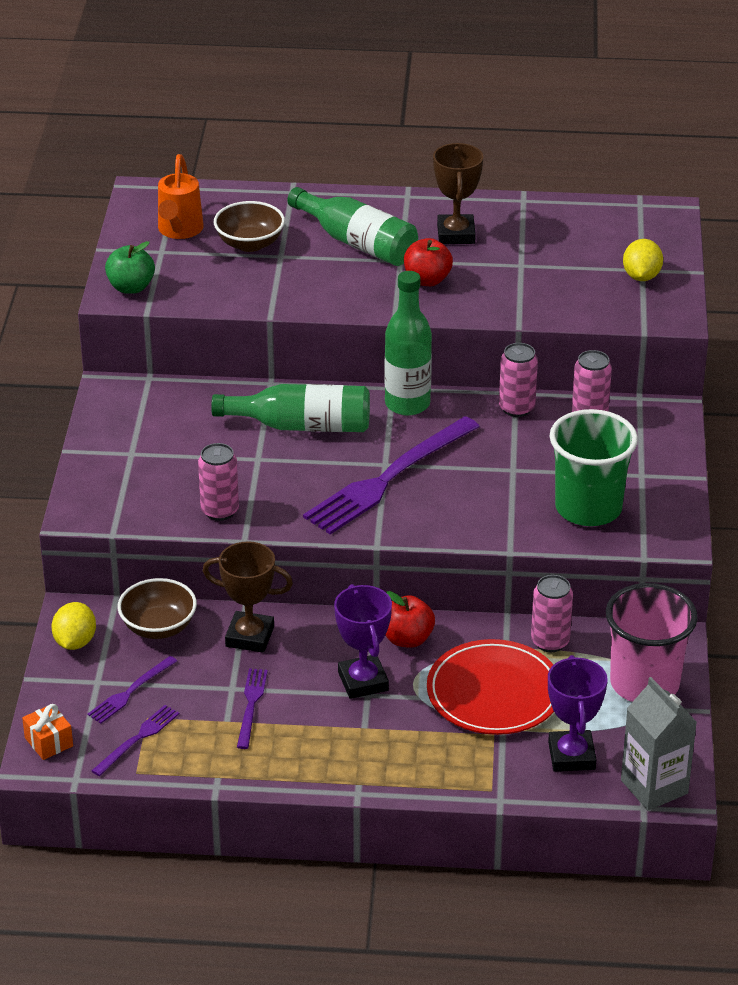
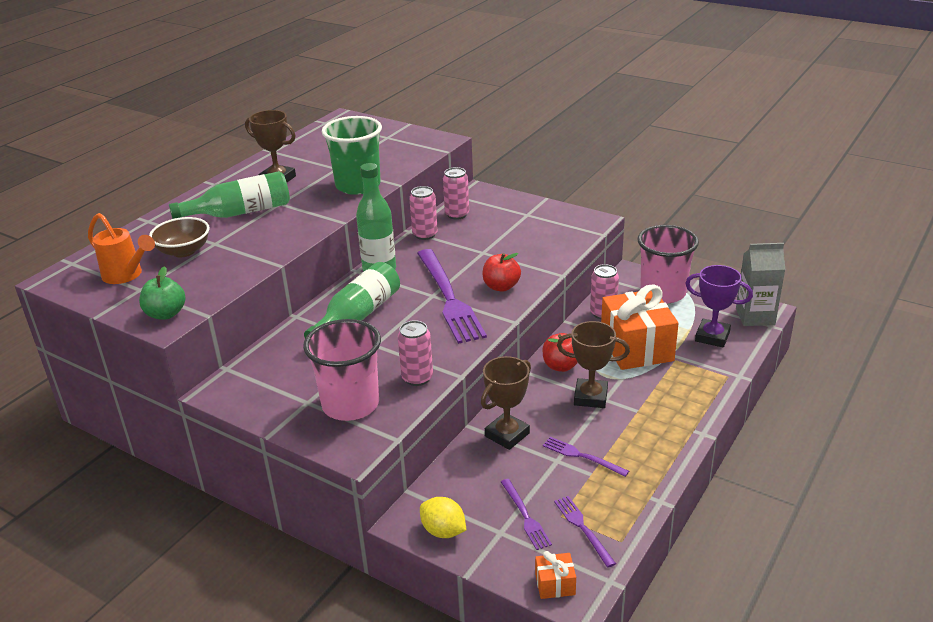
camera: 60 degrees left, 5 degrees down
brown bowl [118,578,197,639] -> none
purple trophy [334,584,392,699] -> brown trophy [557,321,630,408]
red apple [404,238,453,286] -> red apple moved to [483,253,521,292]
red plate [427,639,554,735] -> orange gift [601,284,679,370]
green cup [550,409,638,526] -> green cup moved to [322,116,382,195]
yellow lemon [623,239,663,281] -> none
none -> pink cup [303,319,381,421]

